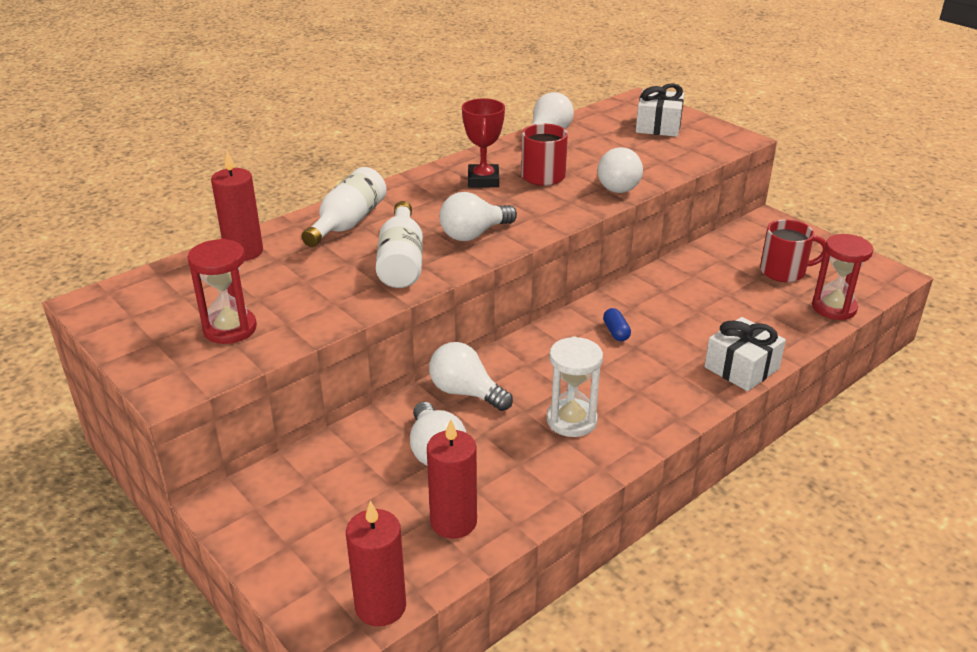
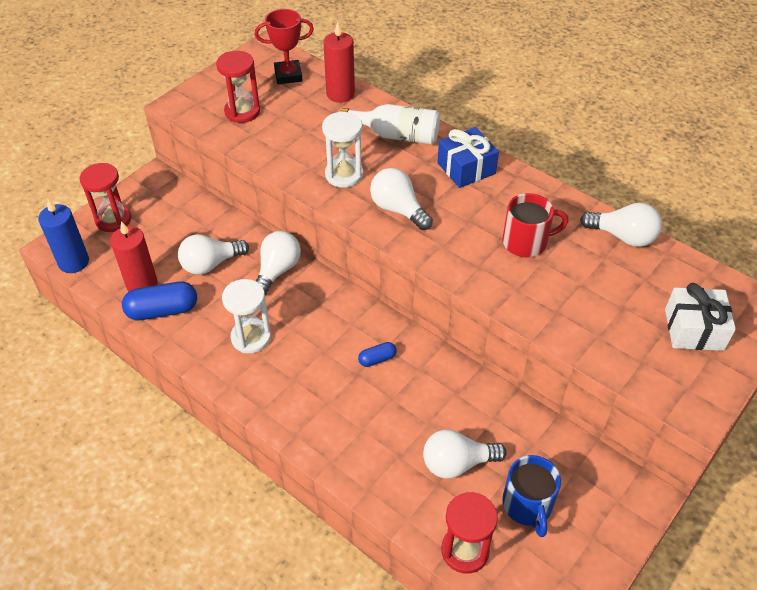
camera: 80 degrees right, 15 degrees up
red candle [346,501,406,627] -> blue candle [38,199,89,273]
white bottle [376,201,423,288] -> white hourglass [322,111,363,188]
red trophy [462,98,505,187] -> red trophy moved to [255,9,314,84]
white light bulb [597,147,643,193] -> white light bulb moved to [423,430,507,479]
white gift [704,317,786,391] -> none
red mug [760,219,826,282] -> blue mug [502,455,561,537]
none -> red hourglass [79,163,132,232]
none -> blue capsule [122,281,197,320]
none -> blue gift [437,127,499,188]

